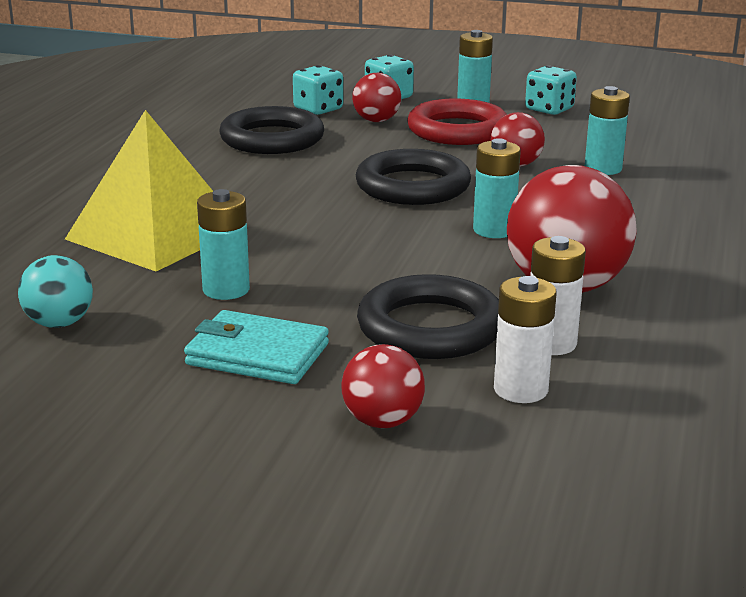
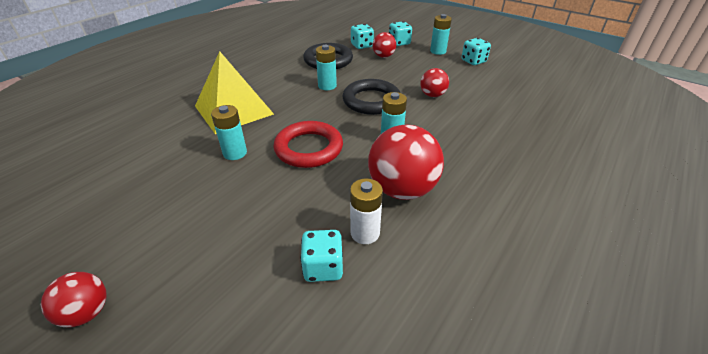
camera: 20 degrees right, 15 degrees up
turquoise ball [18,255,93,328] -> none
turquoise wallet [184,310,329,384] -> none
red ball [341,344,425,428] -> red ball moved to [41,272,107,328]
black ring [357,274,499,359] -> none
red ring [407,99,508,145] -> red ring moved to [273,121,343,168]
white battery [494,276,557,403] -> turquoise dice [300,230,343,282]
turquoise battery [585,86,630,175] -> turquoise battery moved to [316,45,337,90]

